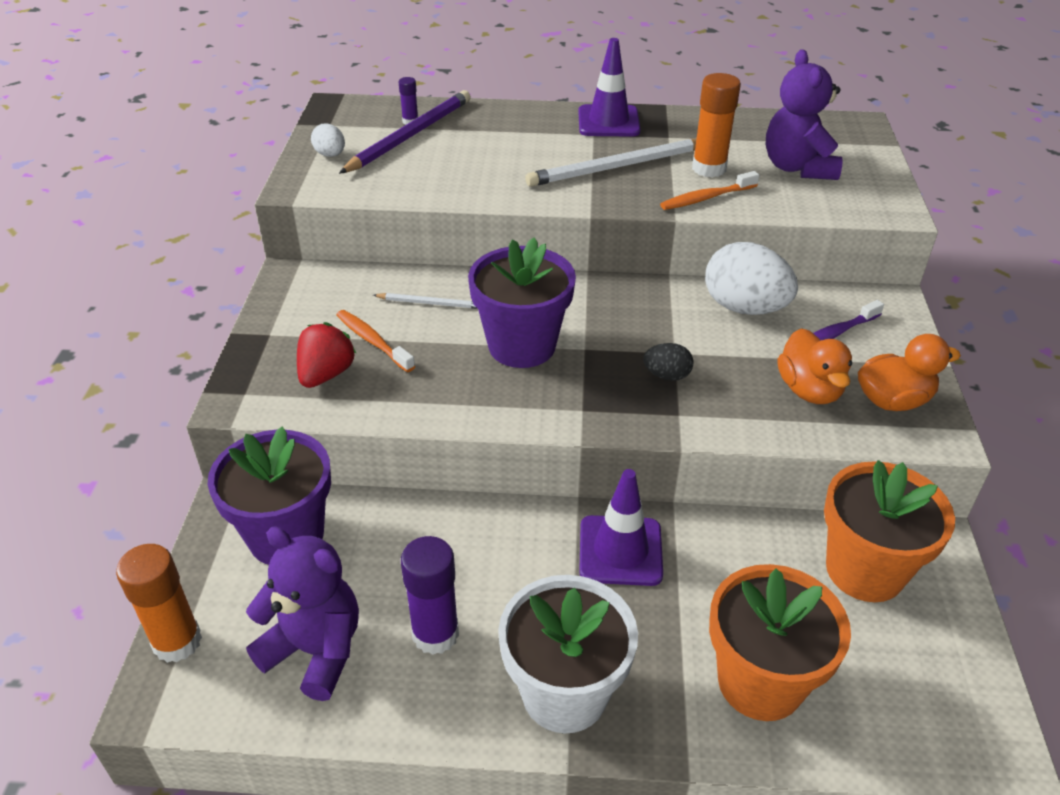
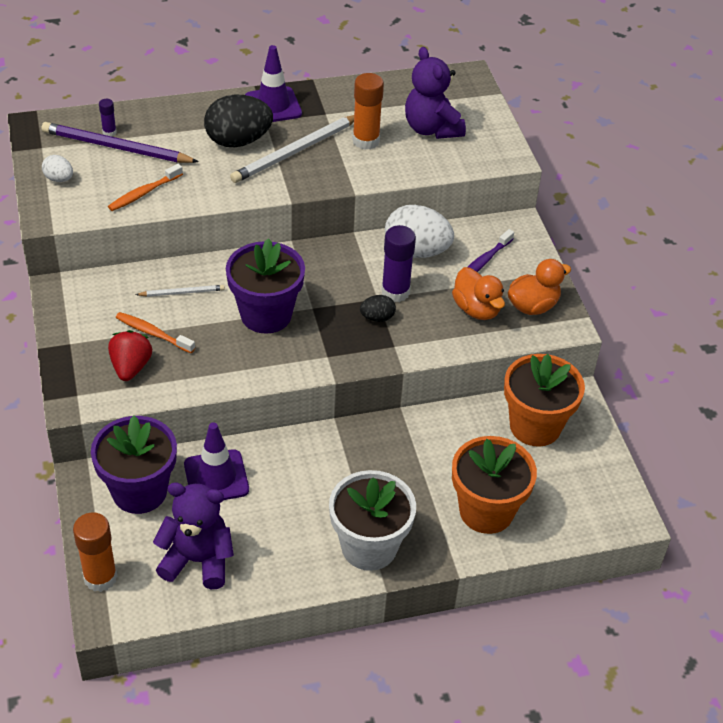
camera: 20 degrees left, 5 degrees up
purple pencil [339,90,471,174] -> purple pencil turned 90 degrees counterclockwise [42,122,199,163]
purple glue stick [401,536,459,655] -> purple glue stick moved to [381,225,416,302]
purple traffic cone [579,469,663,586] -> purple traffic cone moved to [184,422,249,500]
orange toothbrush [660,171,759,210] -> orange toothbrush moved to [108,164,183,211]
none -> black egg [204,95,273,147]

